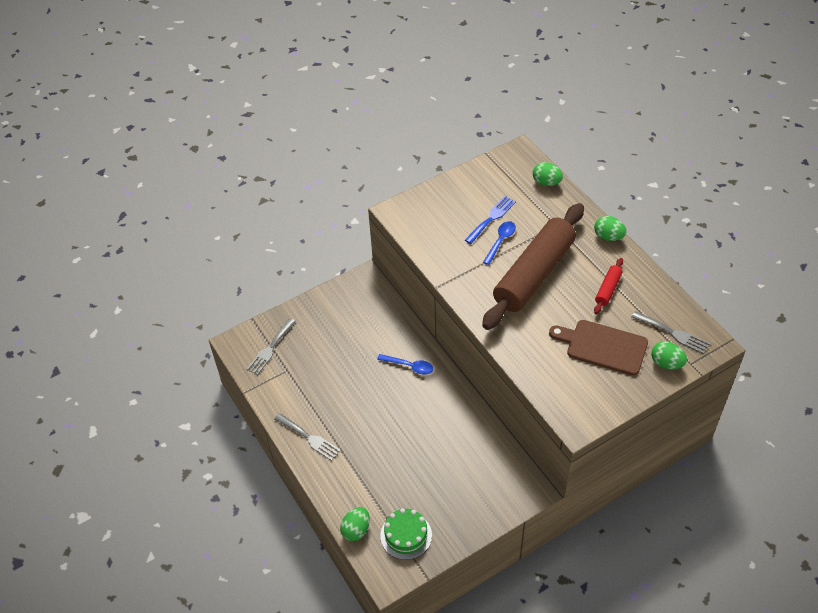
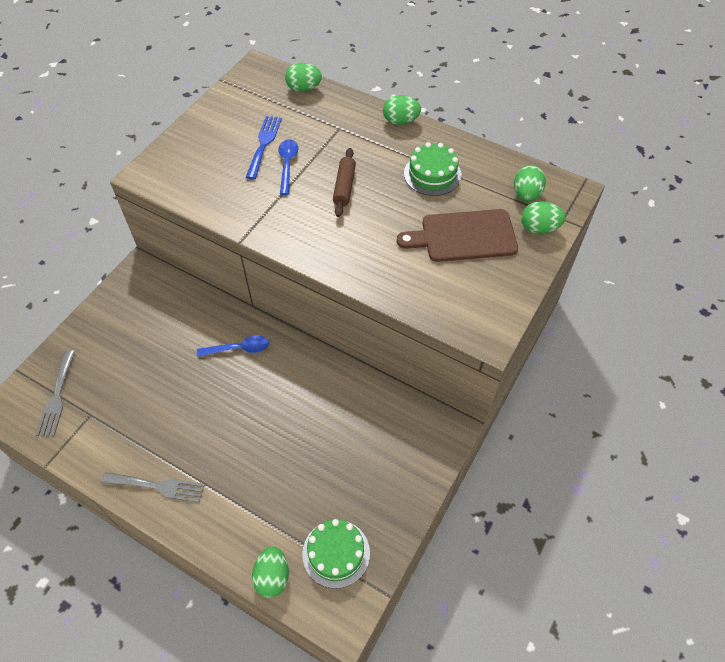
camera: 30 degrees left, 5 degrees up
brown rolling pin [482,203,584,330] -> brown rolling pin [333,148,356,217], size x0.40
red rolling pin [594,258,623,314] -> green cake [404,142,462,196]
grey fork [632,311,710,354] -> green egg [514,165,546,202]

